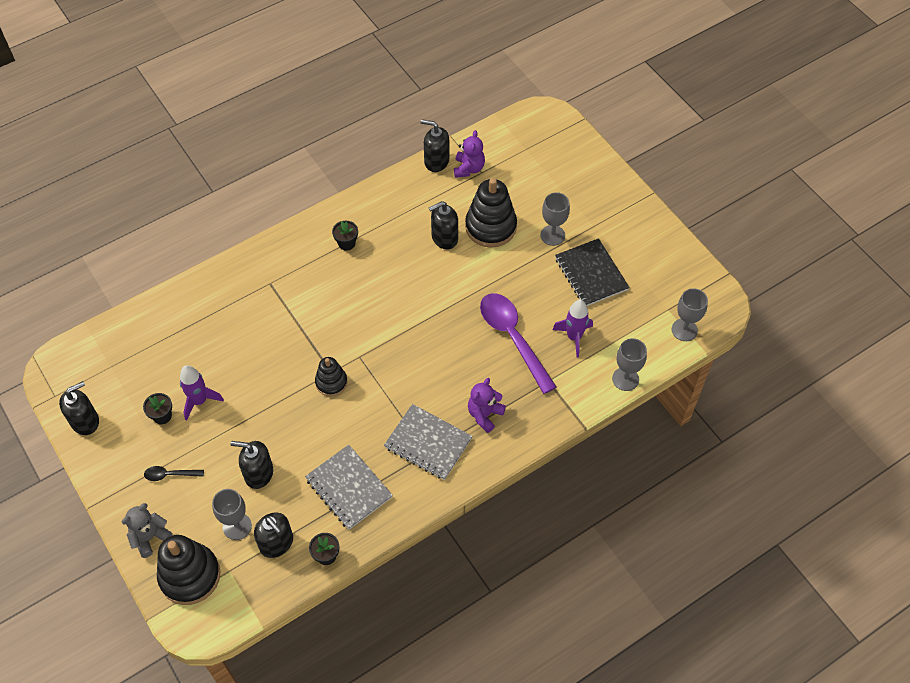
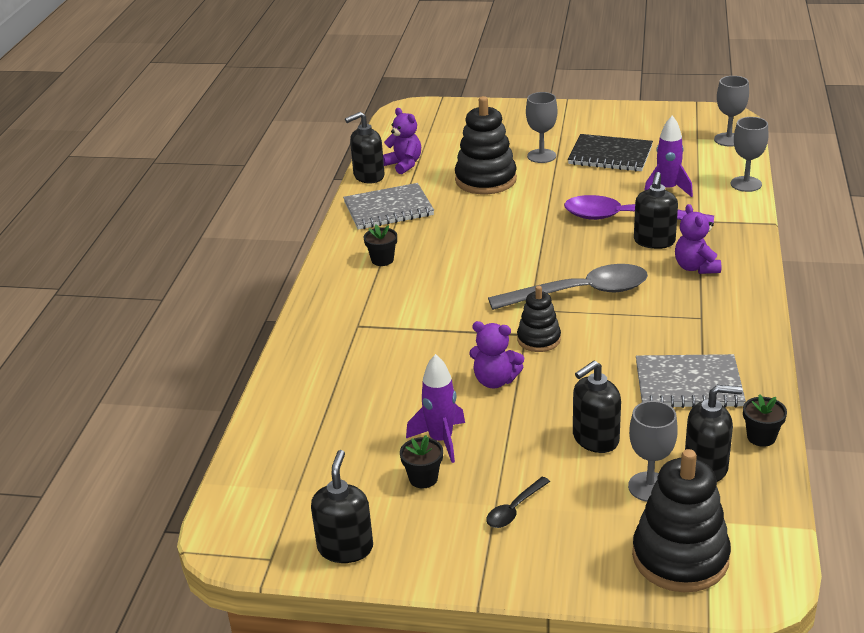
camera: 45 degrees left, 25 degrees down
grey teddy bear [122,503,173,558] -> none
grey notebook [384,404,472,480] -> grey notebook moved to [343,183,434,230]
black soap dispenser [429,201,458,249] -> black soap dispenser moved to [634,172,678,249]
none -> purple teddy bear [469,321,524,388]
none -> grey spoon [488,264,648,310]

